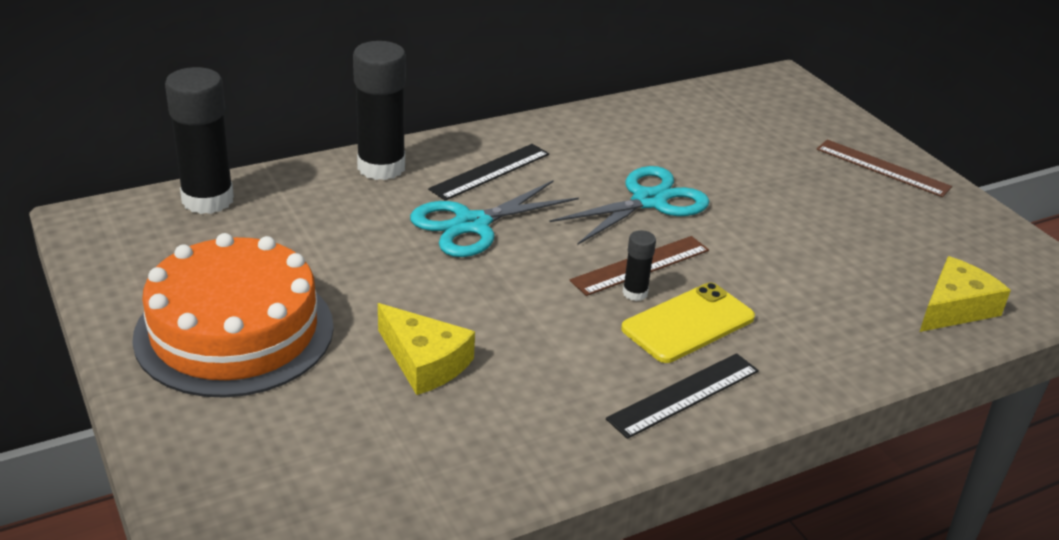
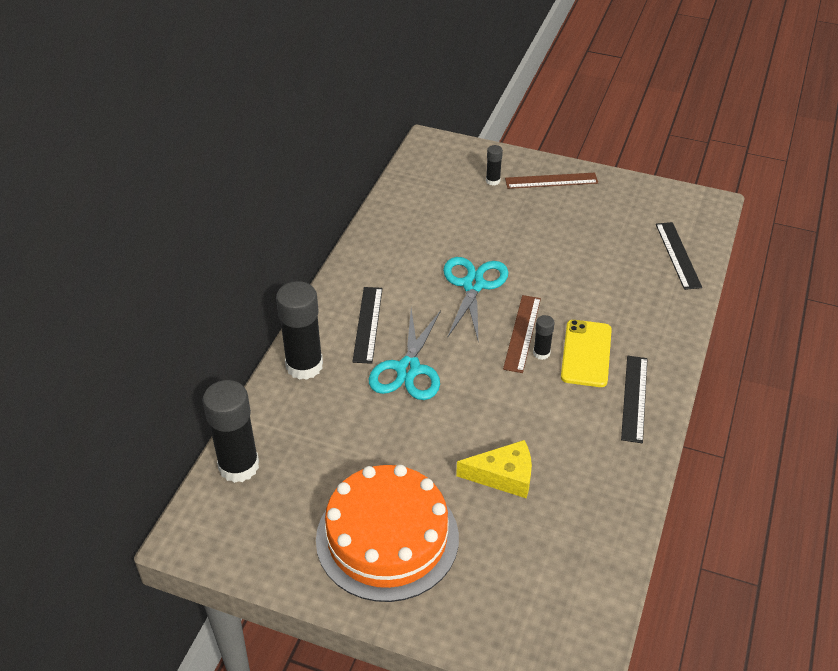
camera: 40 degrees left, 10 degrees up
yellow cheese [920,256,1011,332] -> black ruler [656,222,702,290]
none -> black glue stick [486,145,503,186]

